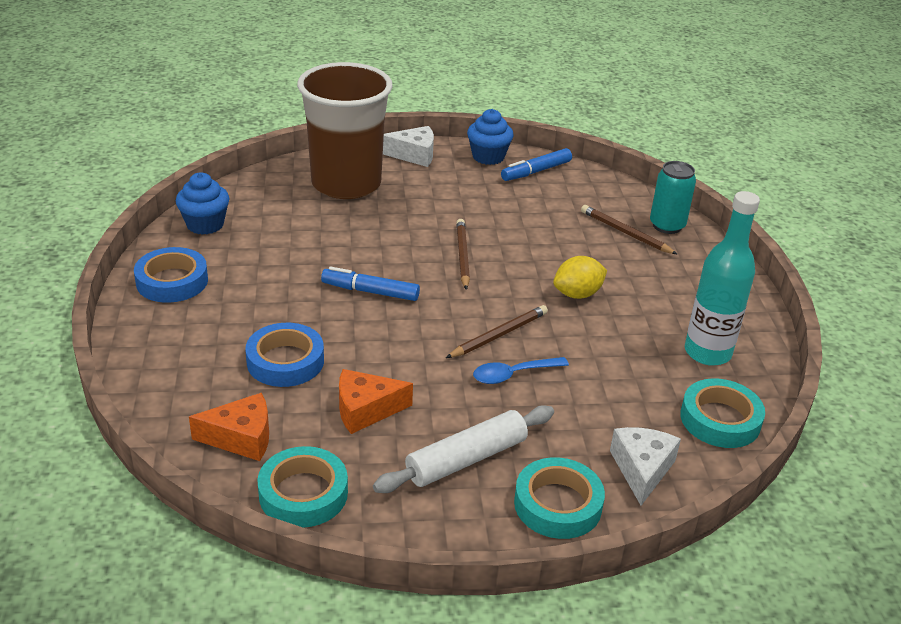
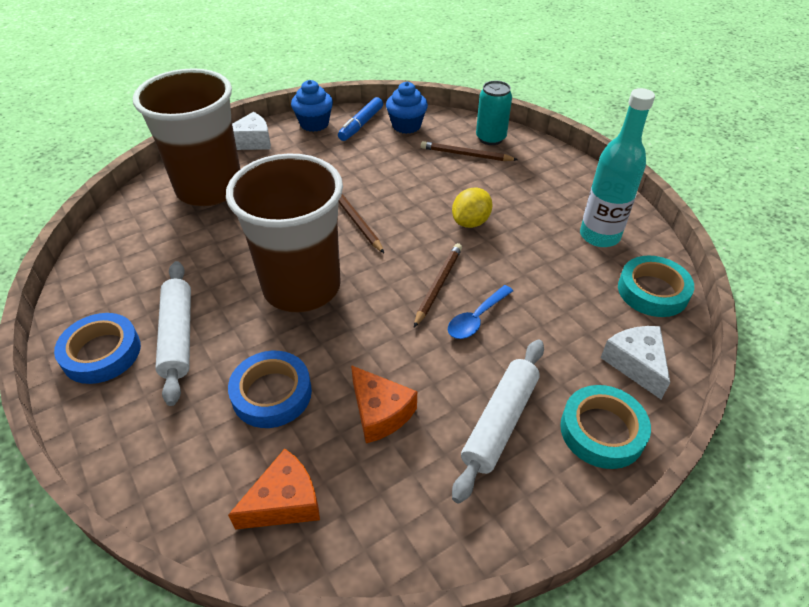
camera: 25 degrees left, 10 degrees up
blue cupcake [176,172,230,235] -> blue cupcake moved to [386,82,428,134]
turquoise tape [257,446,348,528] -> none
blue marker [321,267,420,301] -> brown cup [226,153,343,312]
orange cheese [339,369,413,434] -> orange cheese turned 90 degrees counterclockwise [351,365,417,443]
none -> white rolling pin [155,261,191,406]

